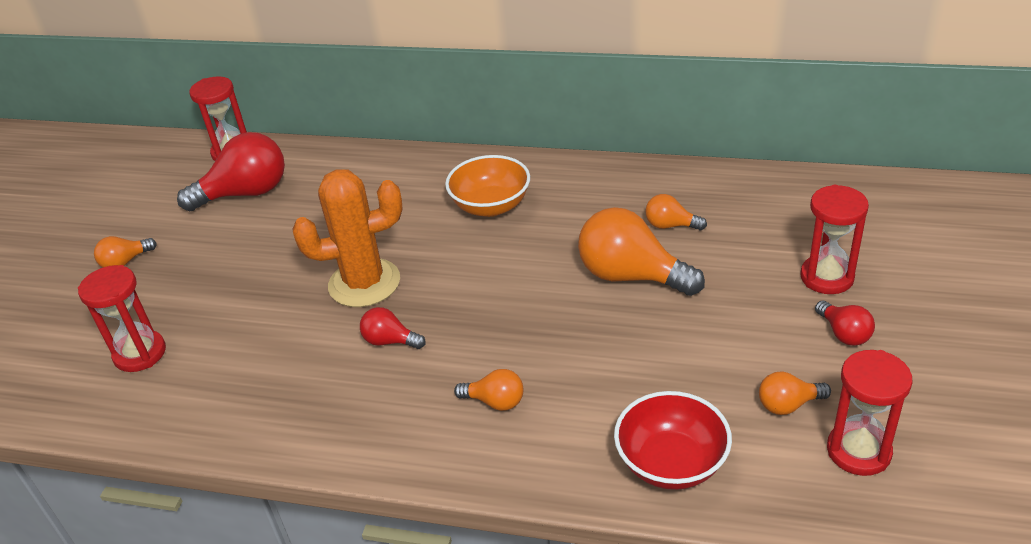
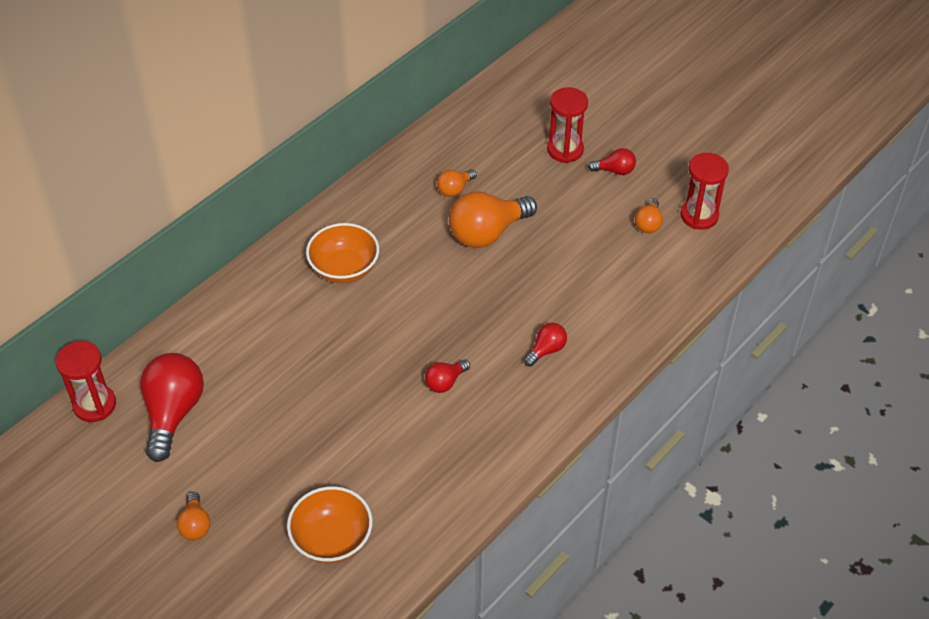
camera: 65 degrees left, 10 degrees up
red hourglass [78,265,166,372] -> orange bowl [287,486,373,563]
orange cactus [292,169,403,307] -> none
orange light bulb [454,369,523,411] -> red light bulb [524,323,567,367]
red bowl [614,391,732,490] -> none

